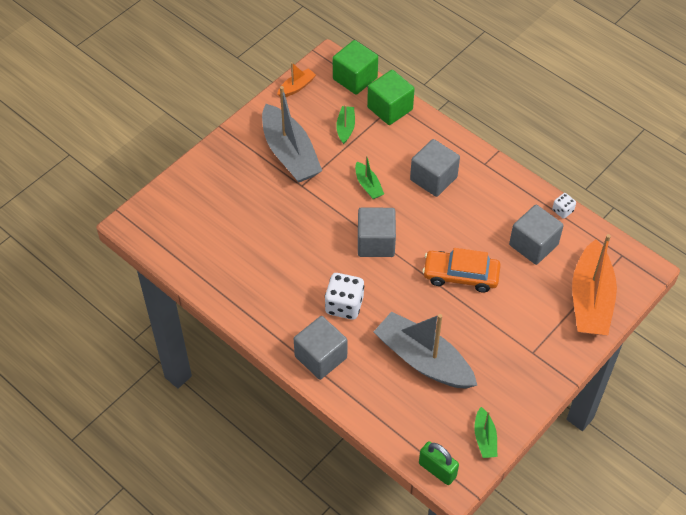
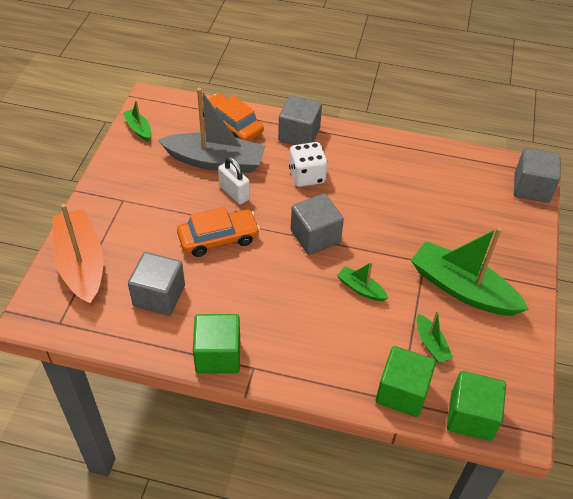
camera: 150 degrees right, 5 degrees down
grey boat [262,86,322,183] -> green boat [411,227,529,316]
orange boat [277,62,316,97] -> none
grey cube [410,139,460,197] -> grey cube moved to [514,148,560,203]
green padlock [419,441,459,485] -> none
white dice [552,193,576,219] -> none
none -> green cube [193,314,240,374]
none -> orange car [202,94,264,141]
none -> white padlock [218,157,250,205]

